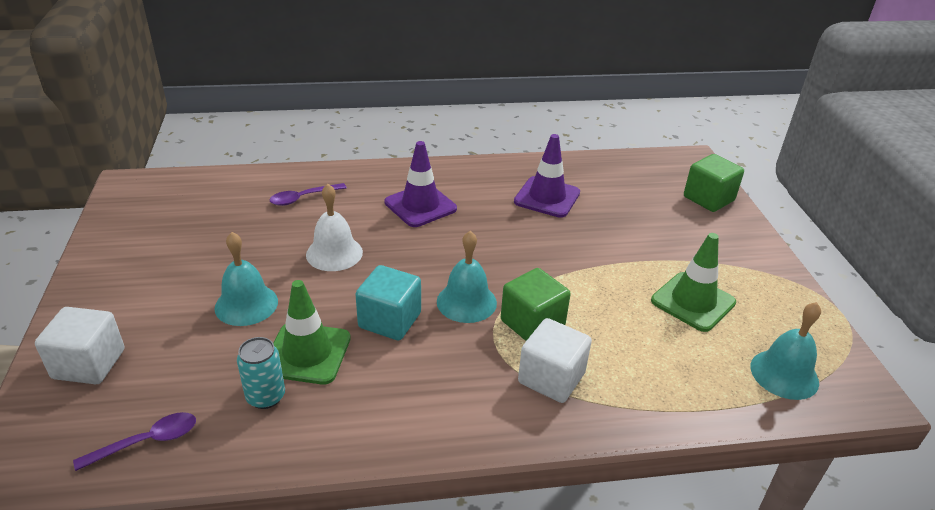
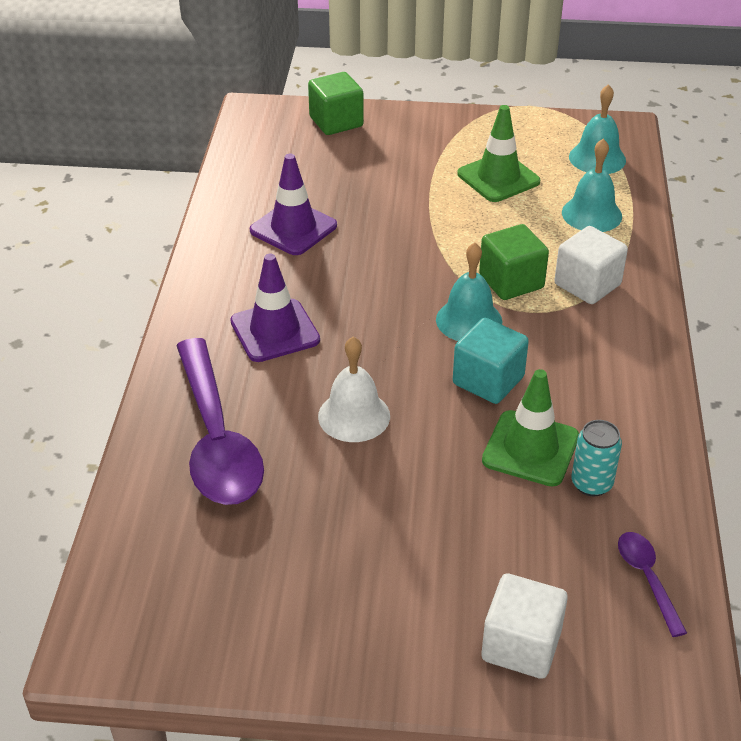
camera: 75 degrees left, 5 degrees up
turquoise bell [214,232,278,326] -> turquoise bell moved to [562,139,622,232]
purple spoon [270,183,347,206] -> purple spoon [176,338,264,505], size x2.21

